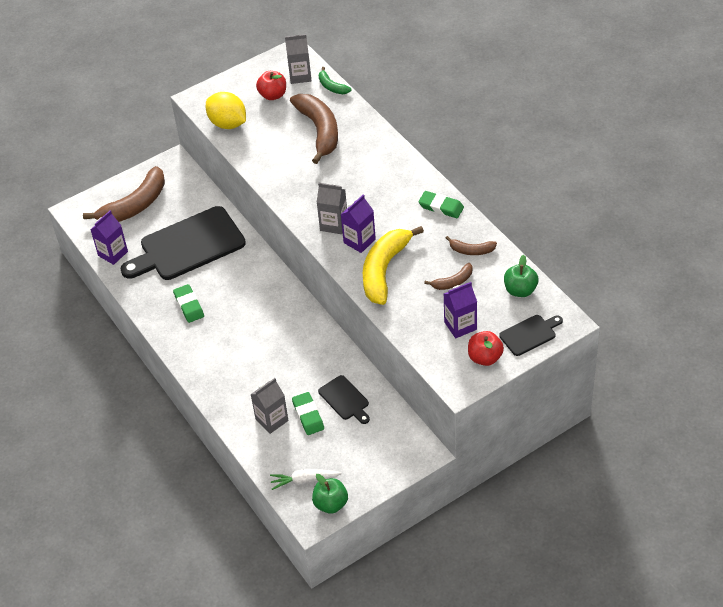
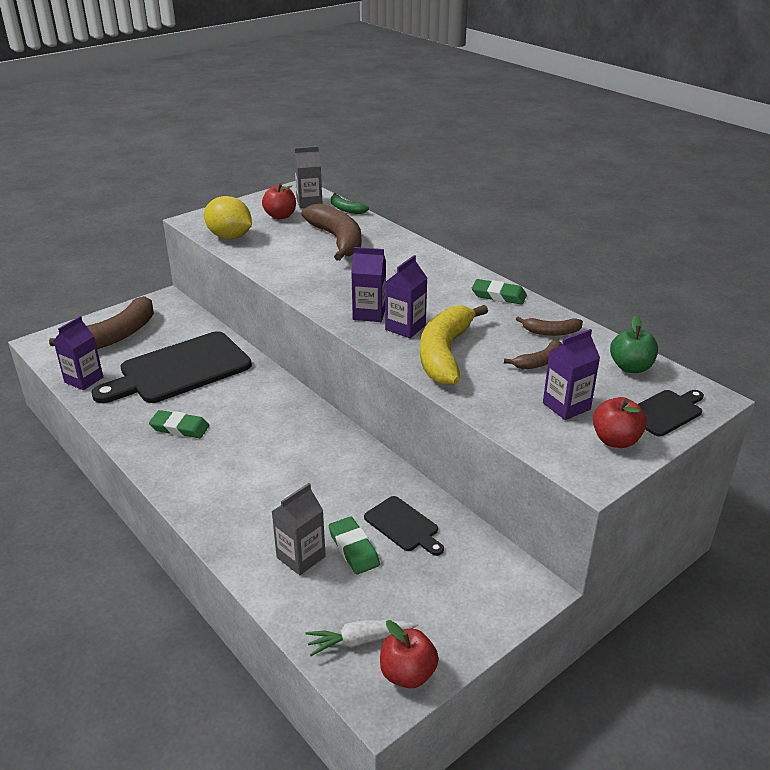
camera: 10 degrees left, 15 degrees down
green eraser [173,284,204,323] -> green eraser turned 45 degrees counterclockwise [149,410,209,438]
green apple [312,474,348,514] -> red apple [380,620,439,689]
grey carton [317,183,347,234] -> purple carton [351,247,386,322]

